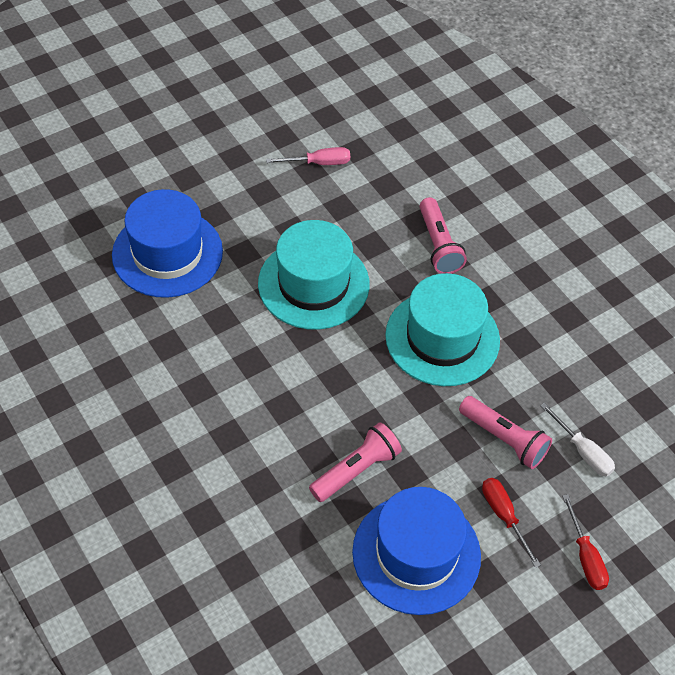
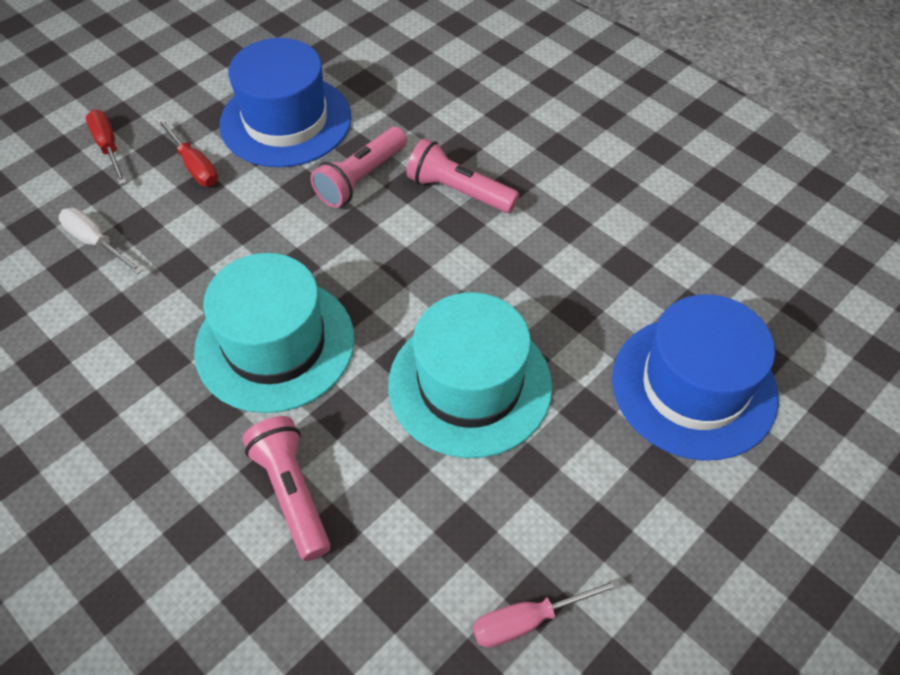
camera: 170 degrees right, 0 degrees up
pink flashlight [459,396,552,469] -> pink flashlight moved to [406,138,519,213]

